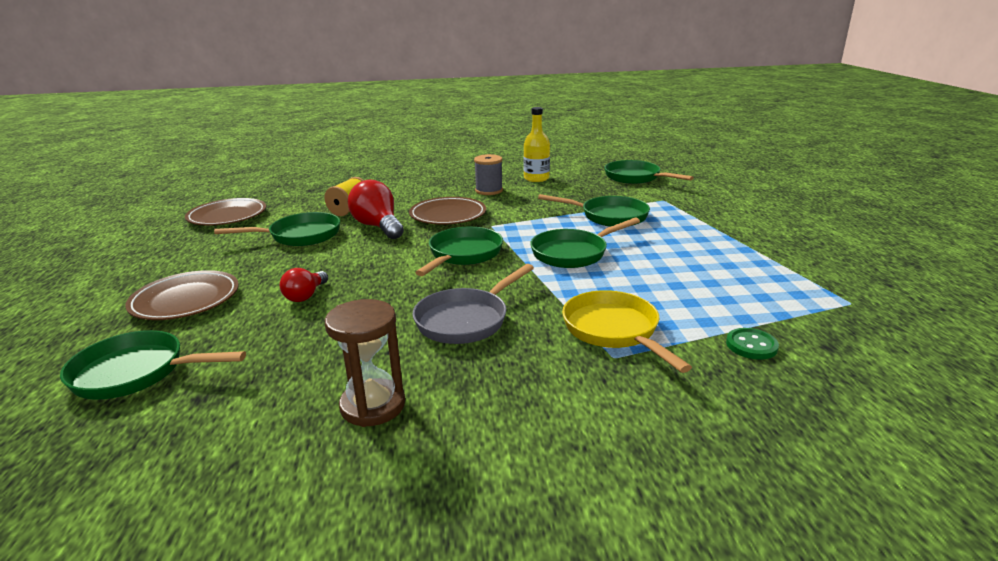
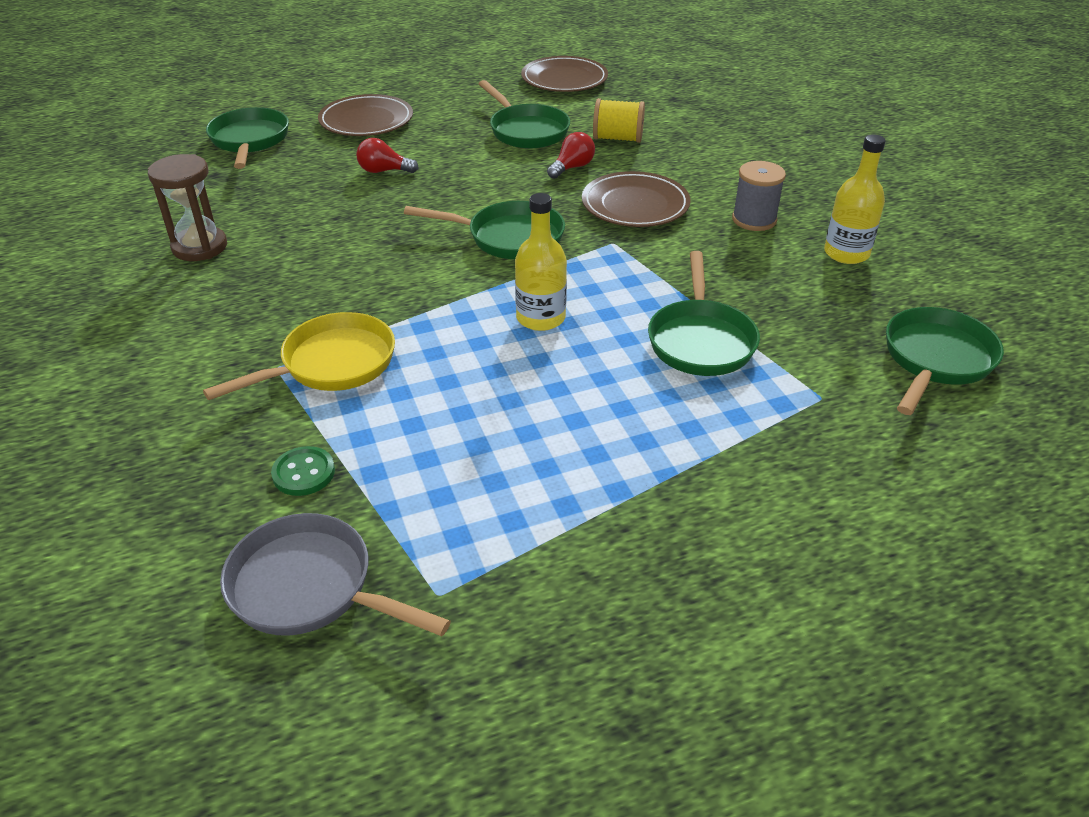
camera: 75 degrees right, 15 degrees up
red light bulb [348,179,404,239] -> red light bulb [547,132,595,179], size x0.58
grey pan [412,264,534,344] -> grey pan moved to [220,513,451,636]
green pan [530,218,640,268] -> yellow bottle [515,193,567,331]

